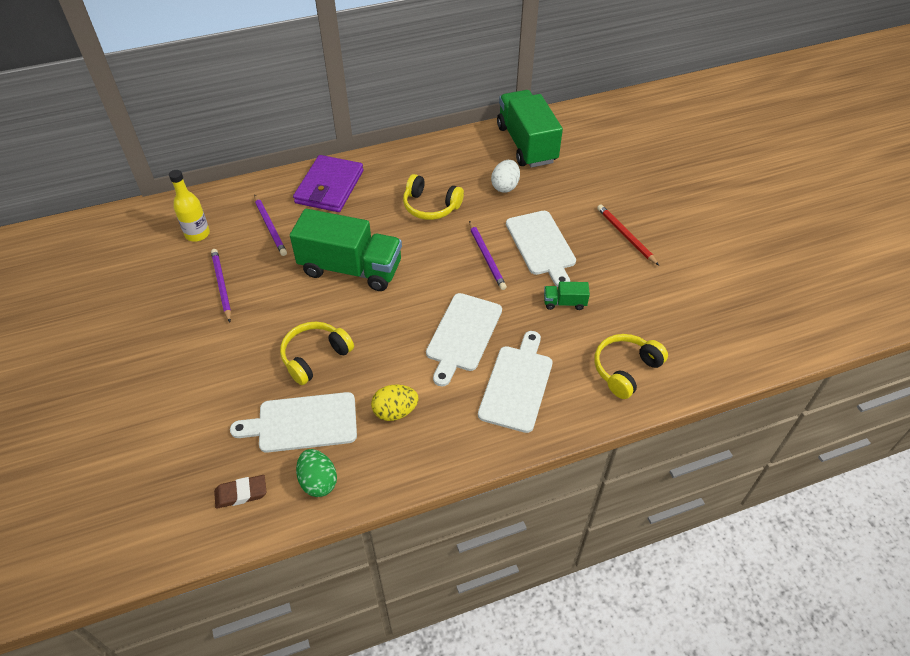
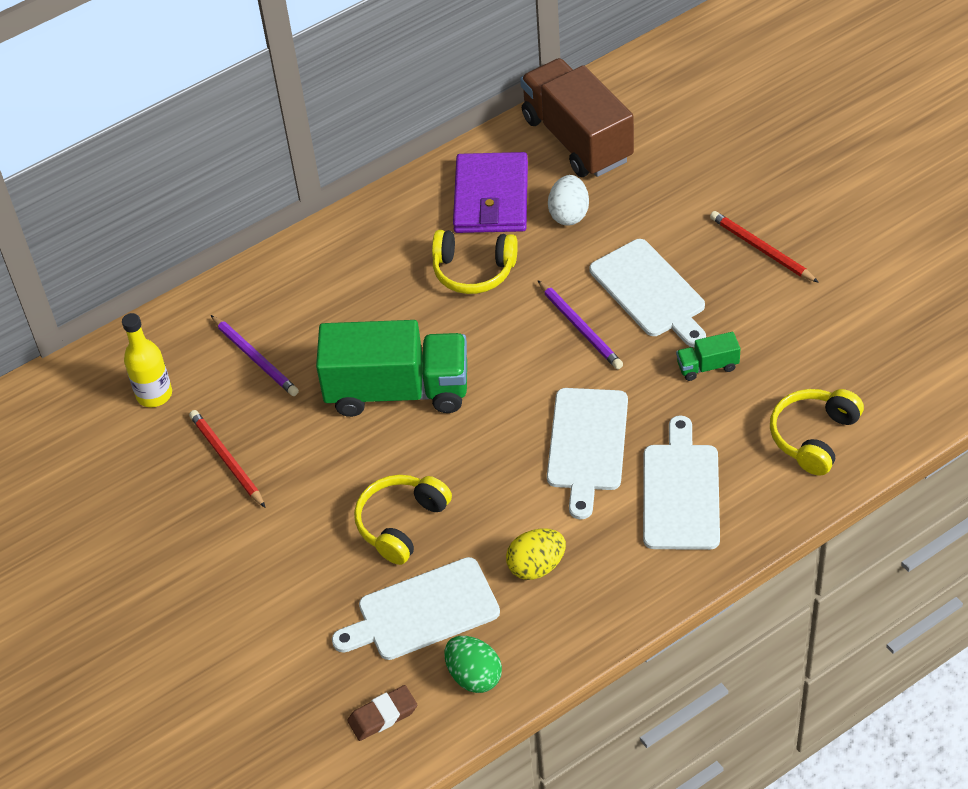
camera: 10 degrees left, 0 degrees up
purple pencil [211,249,231,322] -> red pencil [189,410,266,508]
purple wallet [293,155,363,212] -> purple wallet moved to [453,152,528,233]
green truck [497,90,563,168] -> brown truck [520,58,634,177]

